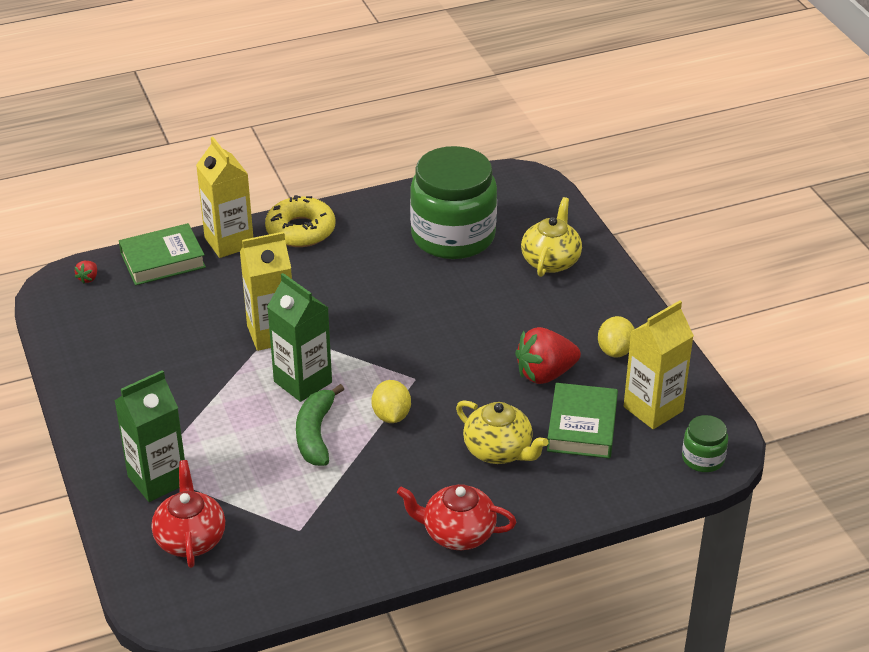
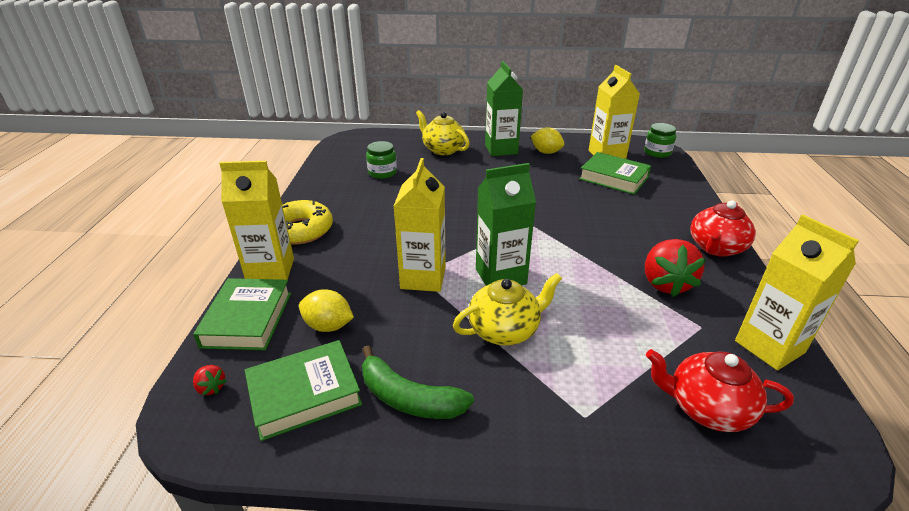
camera: 65 degrees left, 5 degrees down
green carton [114,370,185,502] -> green carton moved to [485,61,523,156]
green banana [296,384,344,466] -> green banana moved to [362,345,474,419]
yellow lemon [371,380,411,423] -> yellow lemon moved to [299,289,354,332]
green jar [410,146,497,259] -> green jar [366,141,397,179], size x0.44
yellow teapot [456,400,549,464] -> yellow teapot moved to [453,273,562,345]
red strawberry [515,327,581,384] -> red strawberry moved to [645,239,706,297]
none -> green book [245,340,362,441]
none -> yellow carton [735,215,859,370]

